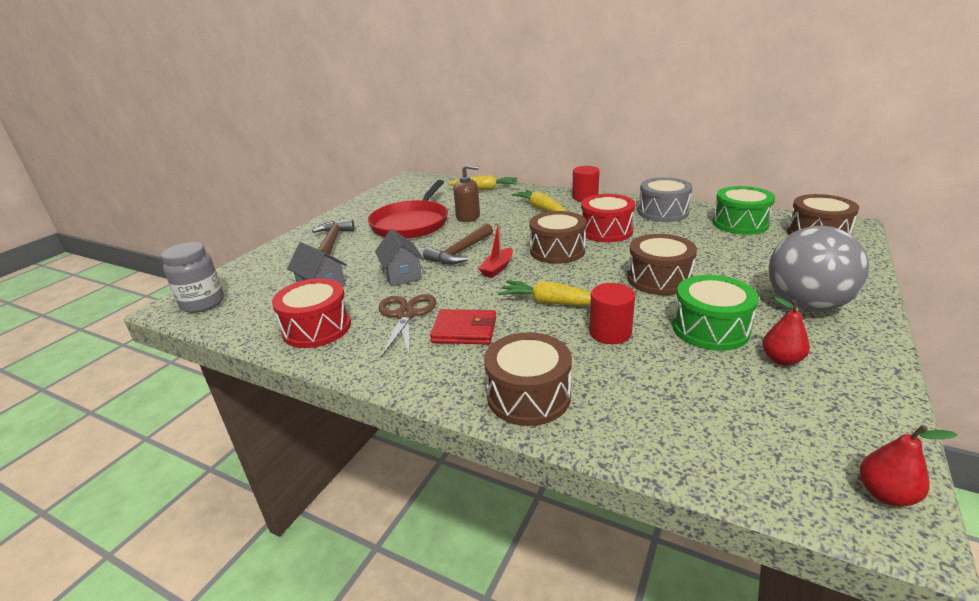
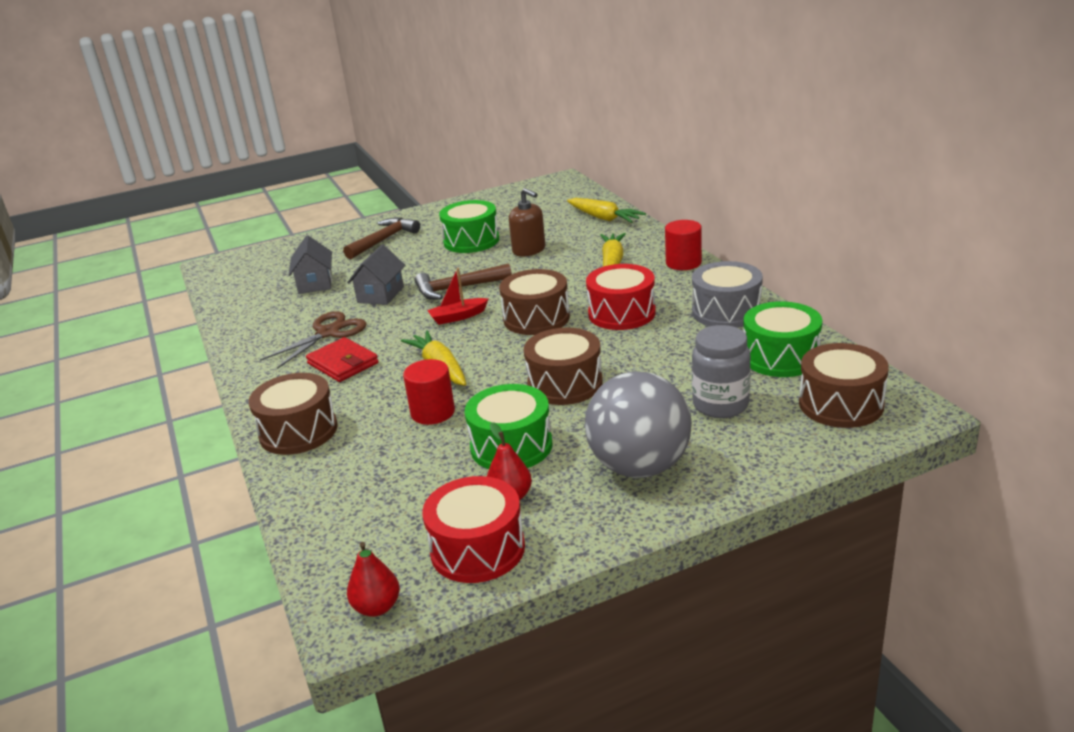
camera: 40 degrees right, 0 degrees up
grey jar [161,242,224,313] -> grey jar moved to [692,325,751,418]
red drum [272,278,351,348] -> red drum moved to [422,476,525,583]
red pan [368,180,448,239] -> green drum [439,200,499,253]

